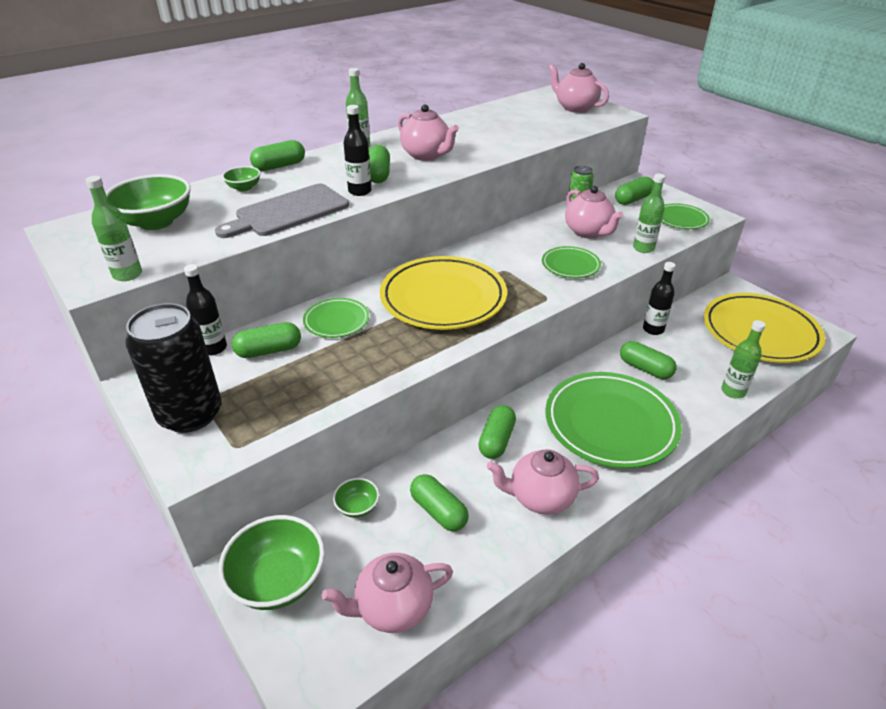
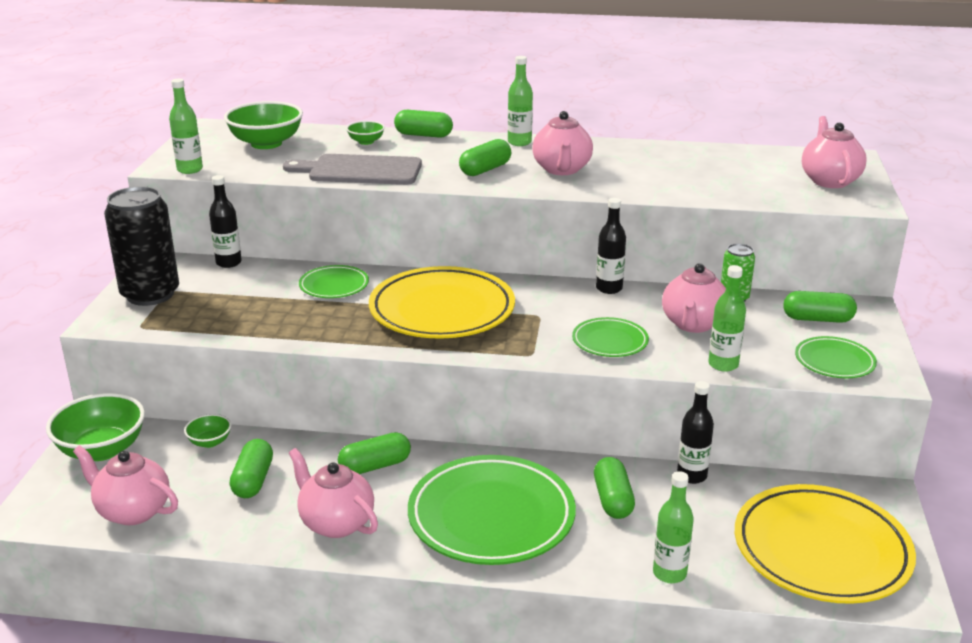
camera: 45 degrees right, 10 degrees down
green capsule [232,322,301,358] -> none
black bottle [344,105,372,196] -> black bottle moved to [596,198,626,294]

